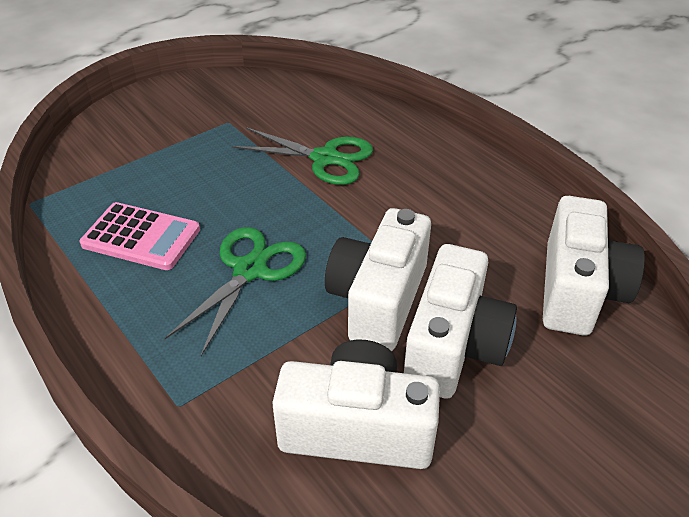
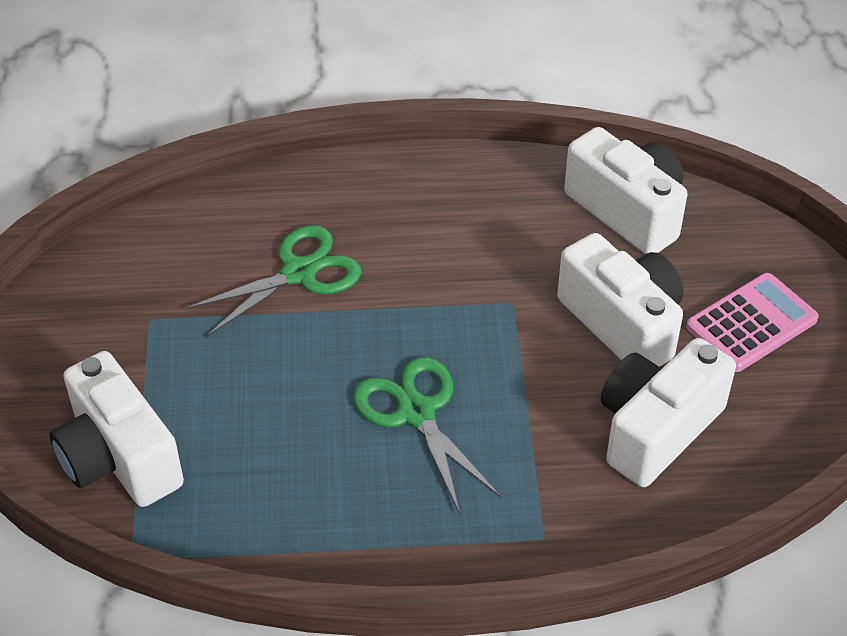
camera: 55 degrees left, 5 degrees up
pink calculator [80,202,200,270] -> pink calculator moved to [686,273,819,372]
white camera [325,208,431,351] -> white camera moved to [49,351,184,507]

